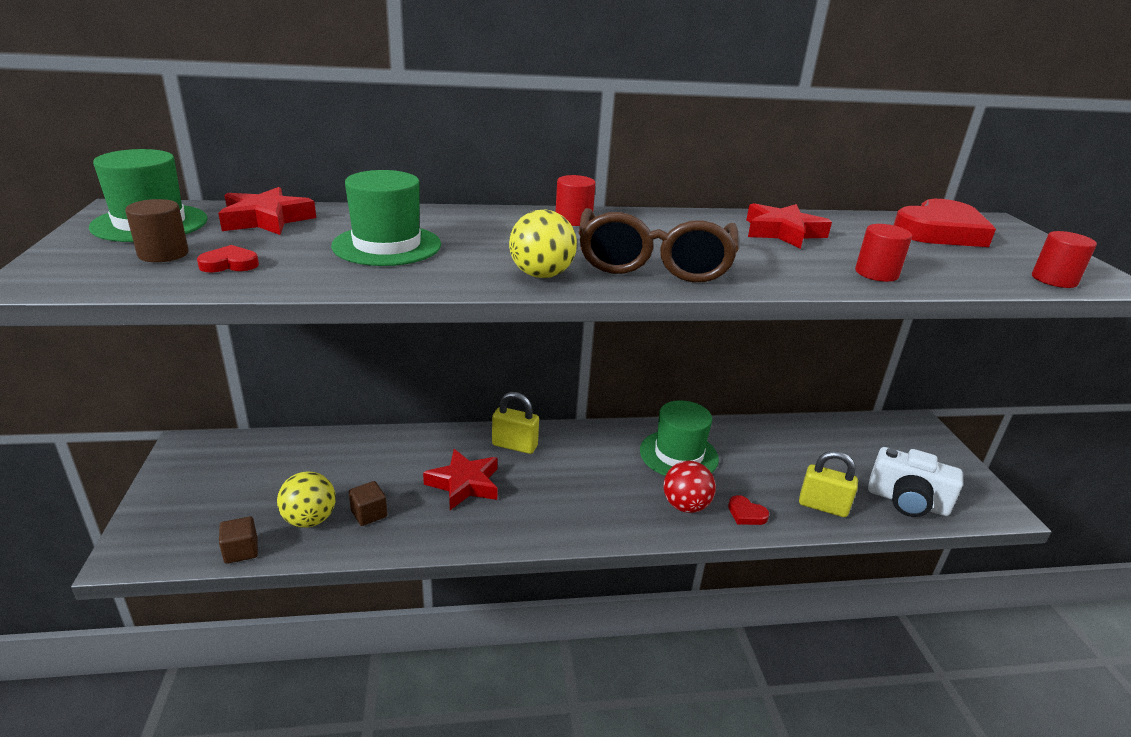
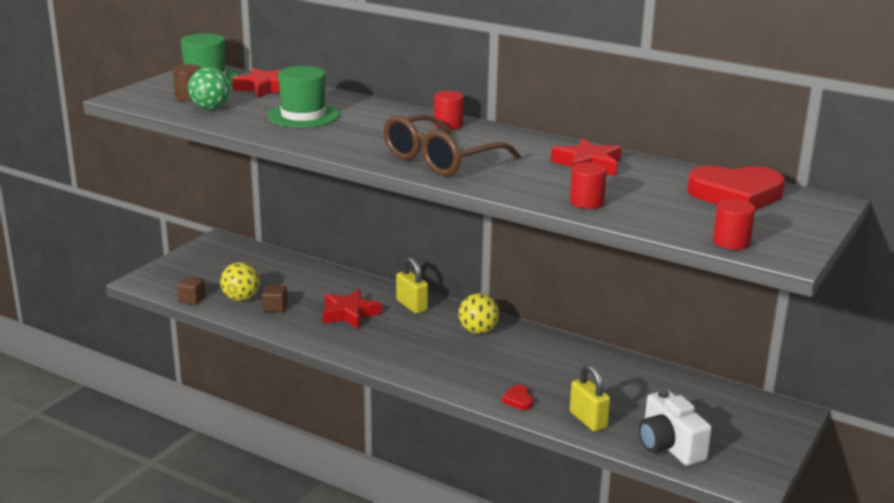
camera: 40 degrees right, 5 degrees down
red heart [197,245,259,272] -> green ball [188,67,230,109]
yellow ball [509,210,577,278] -> yellow ball moved to [459,293,499,334]
green hat [640,401,719,476] -> none
red ball [663,461,716,513] -> none

